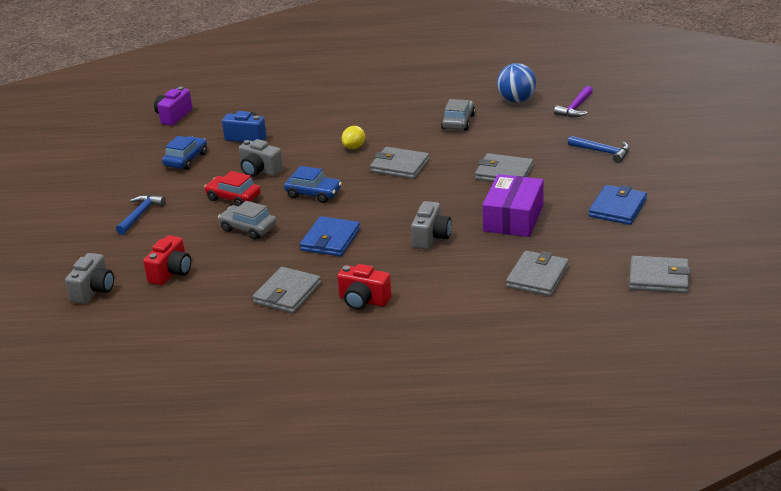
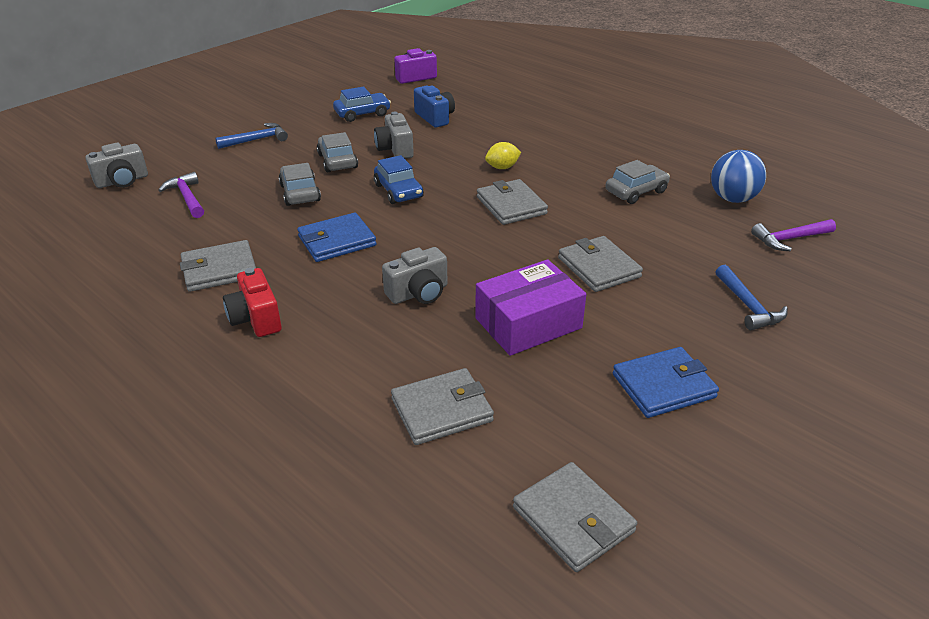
camera: 40 degrees right, 5 degrees up
red camera [143,235,191,285] -> purple hammer [158,172,204,218]
red car [204,171,261,206] -> grey car [317,132,358,172]

